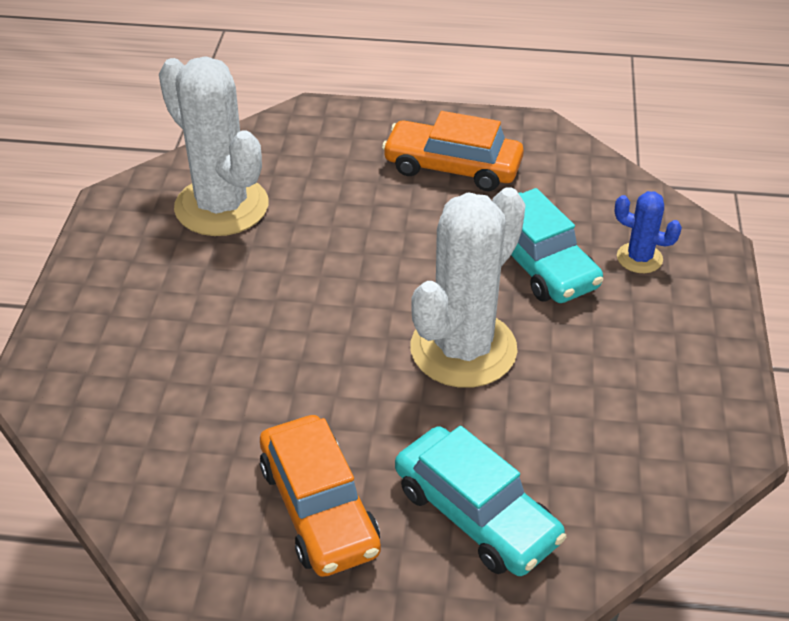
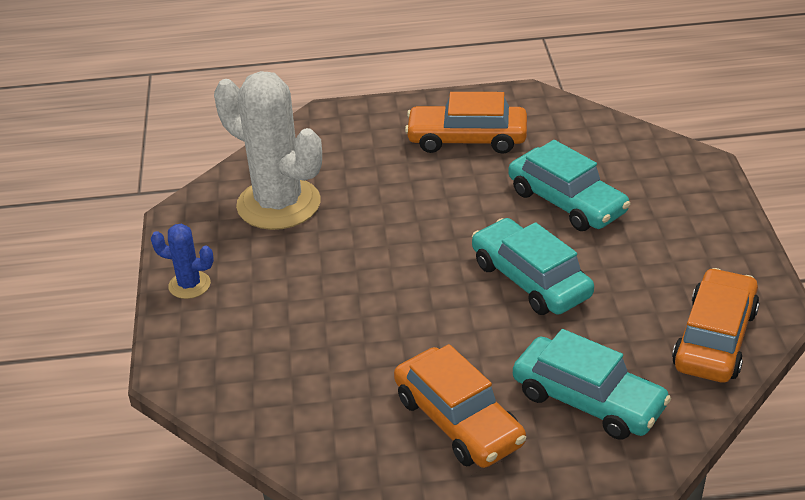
camera: 10 degrees left, 5 degrees down
white cactus [410,187,526,388] -> turquoise car [472,218,594,315]
blue cactus [615,191,682,273] -> blue cactus moved to [151,224,214,299]
none -> orange car [672,268,759,383]

